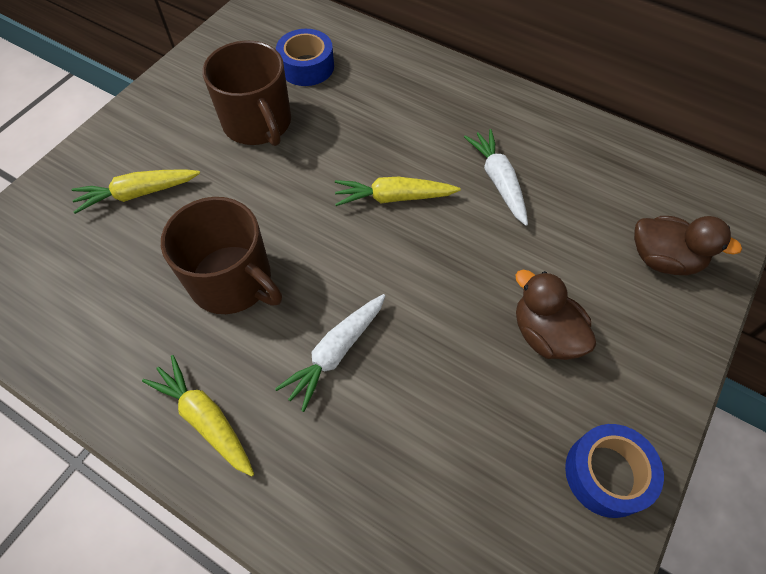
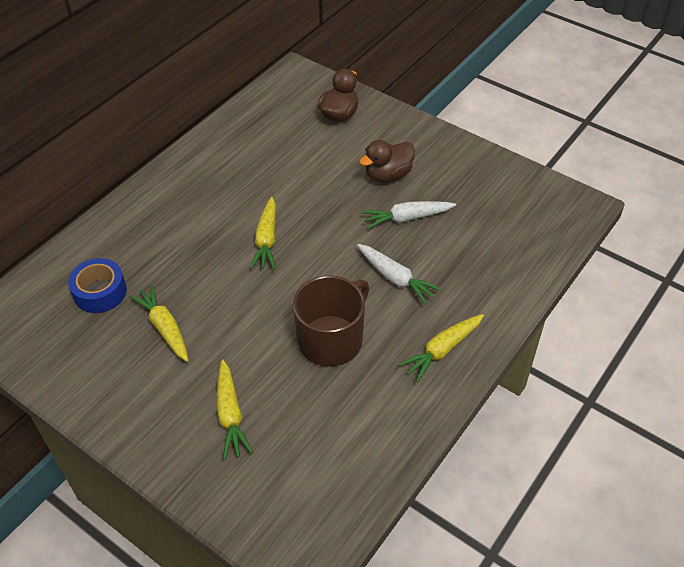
camera: 85 degrees left, 10 degrees down
brown mug [202,41,291,146] -> yellow carrot [129,284,189,362]
white carrot [464,129,528,226] -> white carrot moved to [361,201,456,229]
blue tape [565,424,664,518] -> none

